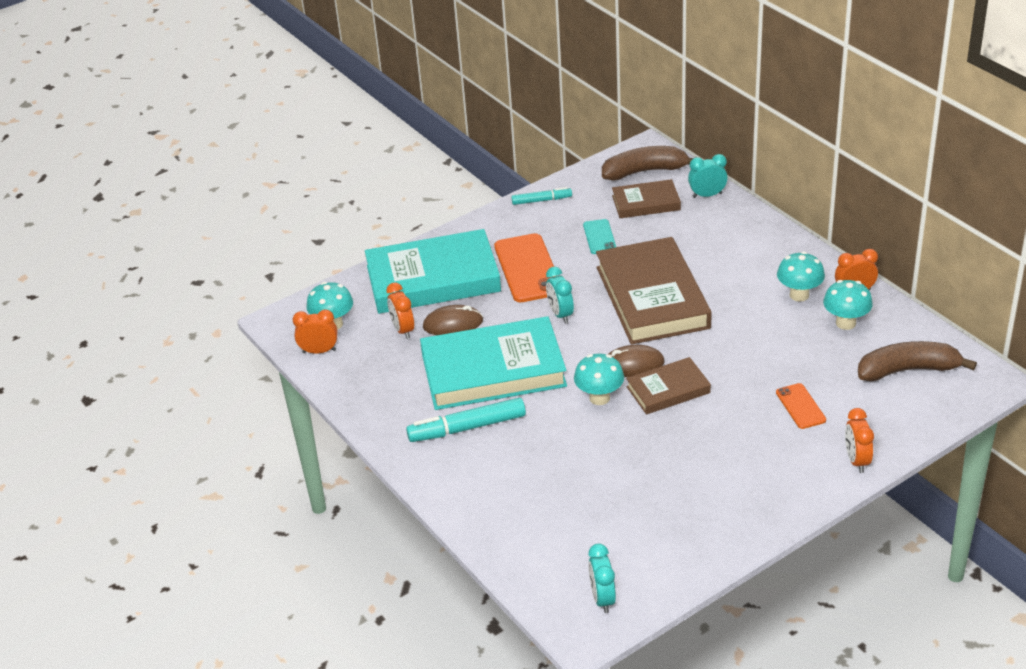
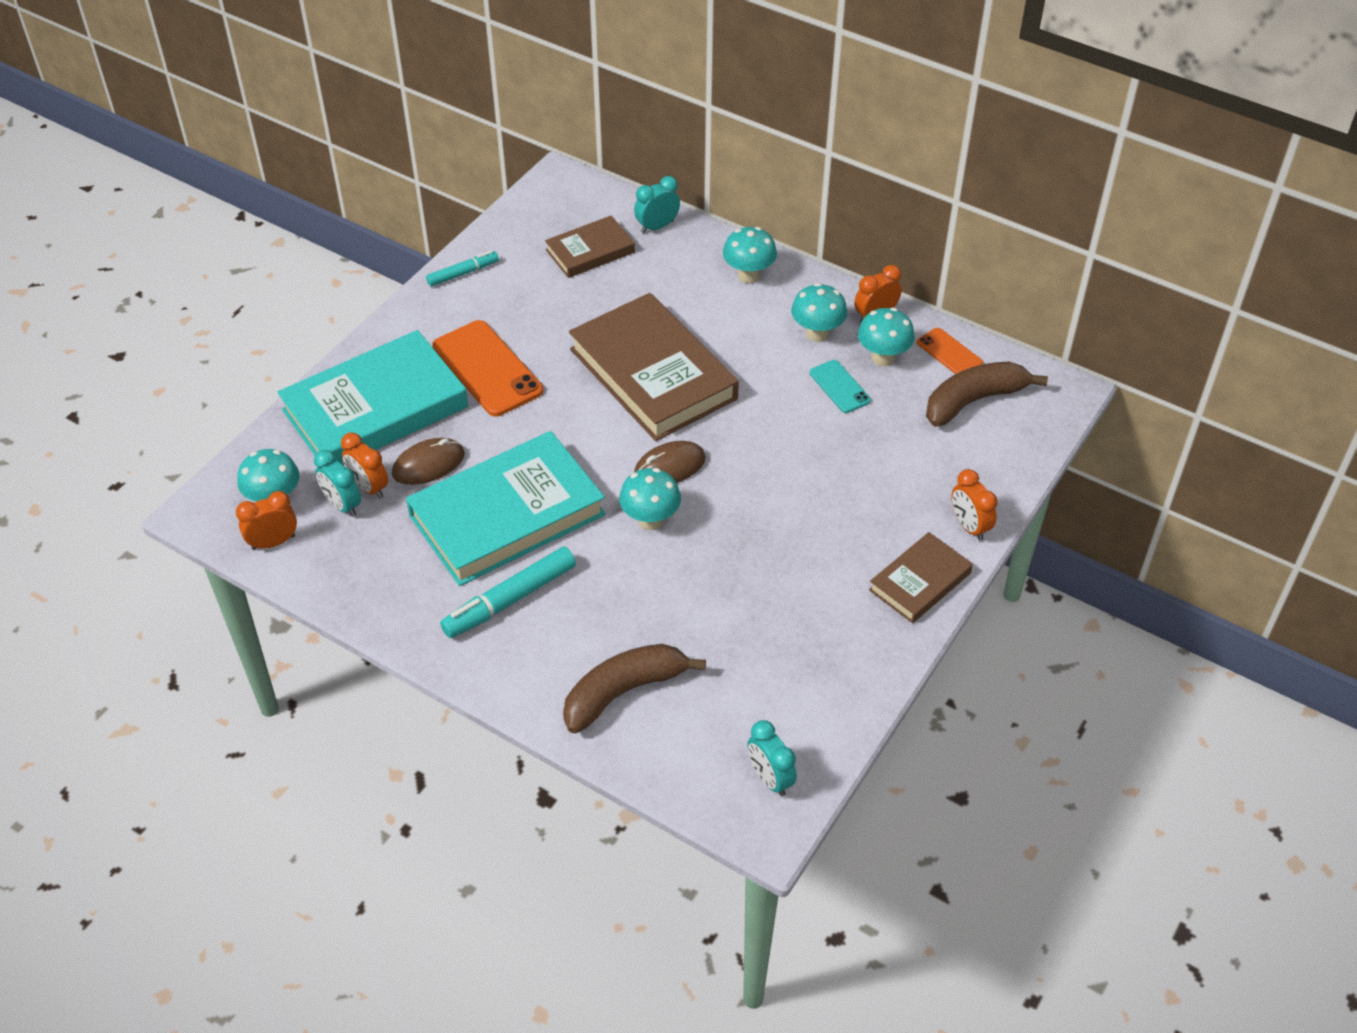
camera: 25 degrees left, 10 degrees up
turquoise clock [546,267,574,323] -> turquoise clock moved to [314,450,361,517]
turquoise phone [583,219,616,254] -> turquoise phone moved to [810,360,871,413]
brown banana [602,146,693,181] -> brown banana moved to [563,644,706,733]
brown book [626,357,711,414] -> brown book moved to [869,532,973,623]
orange phone [776,383,826,429] -> orange phone moved to [917,328,983,374]
none -> turquoise mushroom [723,227,777,283]

